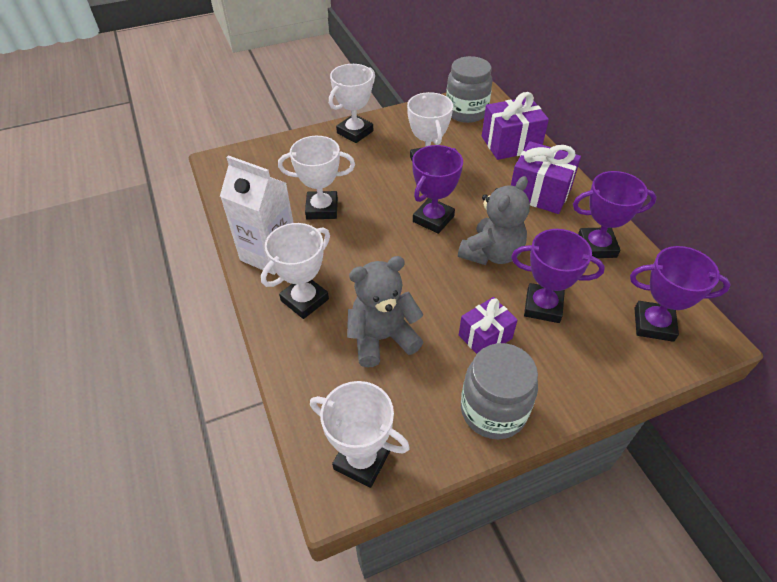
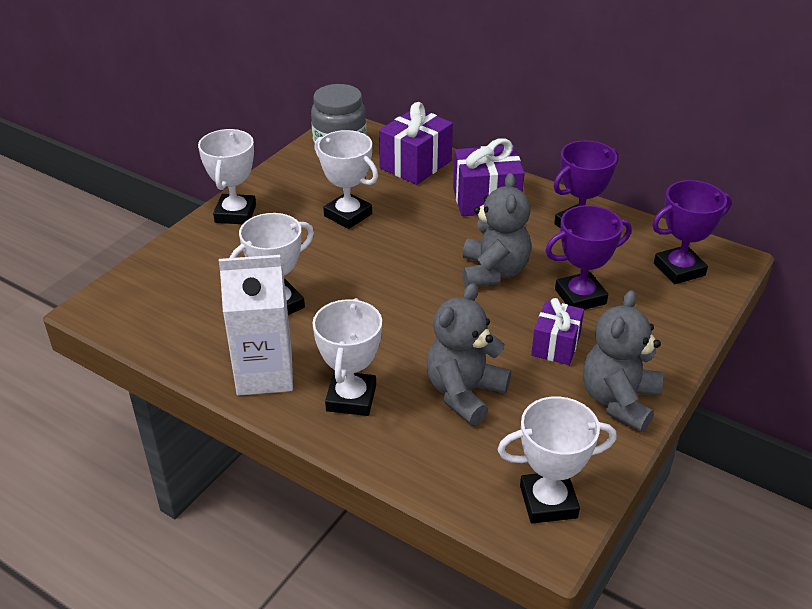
camera: 35 degrees left, 10 degrees down
purple trophy [412,145,463,234] -> none
grey jar [461,343,538,439] -> grey teddy bear [583,290,663,432]

